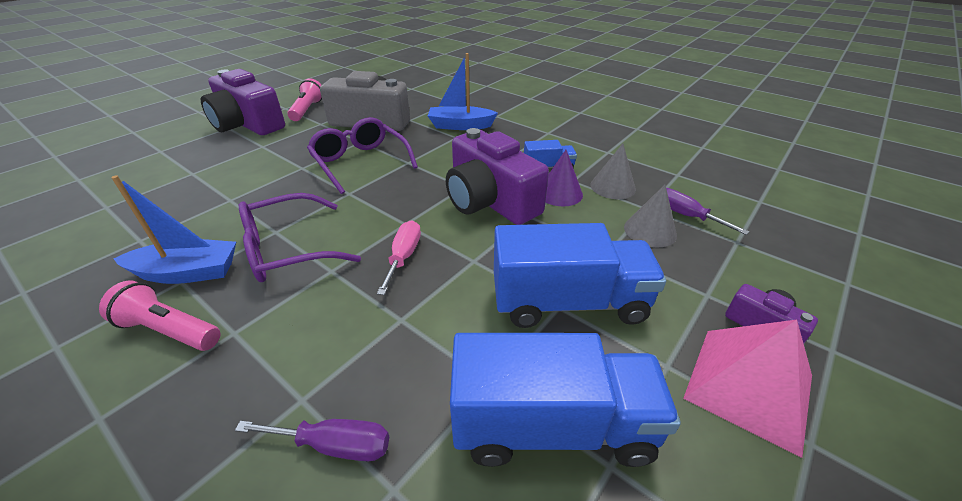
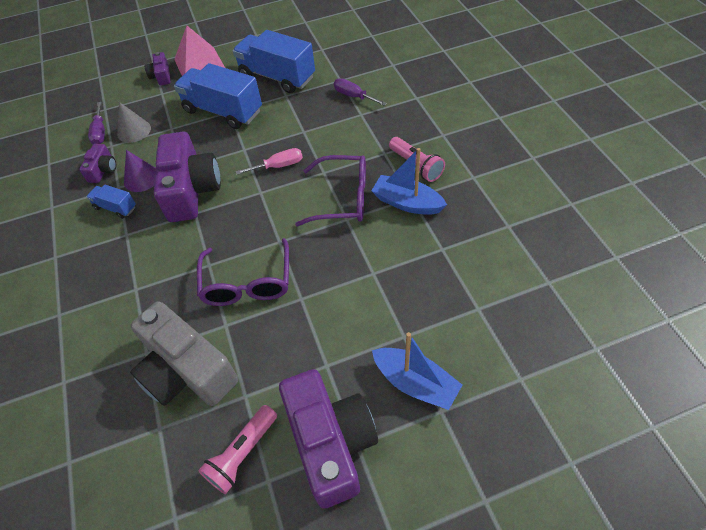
camera: 145 degrees left, 15 degrees up
pink screwdriver [377,221,421,295] -> pink screwdriver turned 150 degrees counterclockwise [236,148,303,175]
blue boat [428,53,498,130] -> blue boat moved to [372,332,462,410]
grey cone [590,144,636,199] -> purple camera [79,144,116,183]

